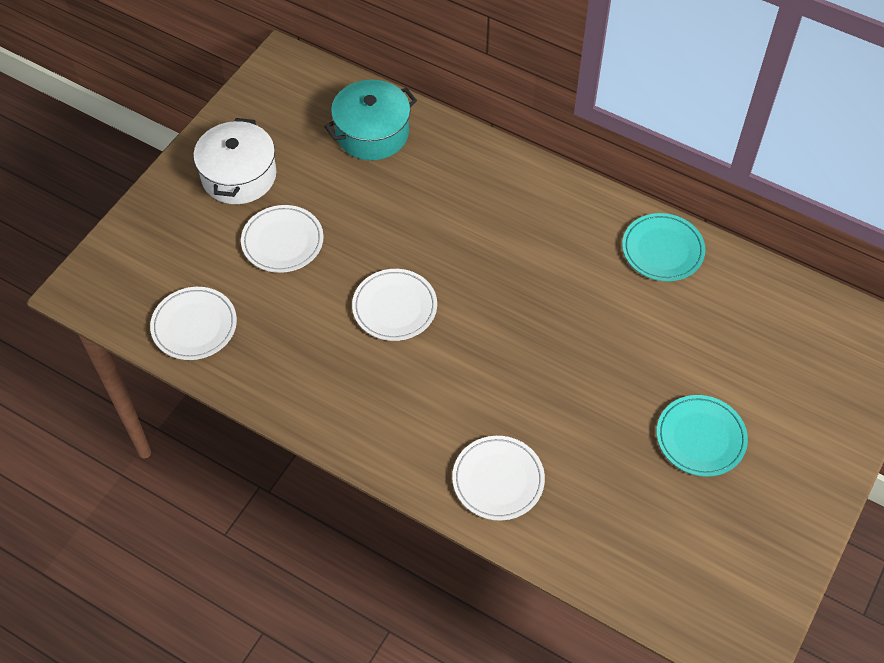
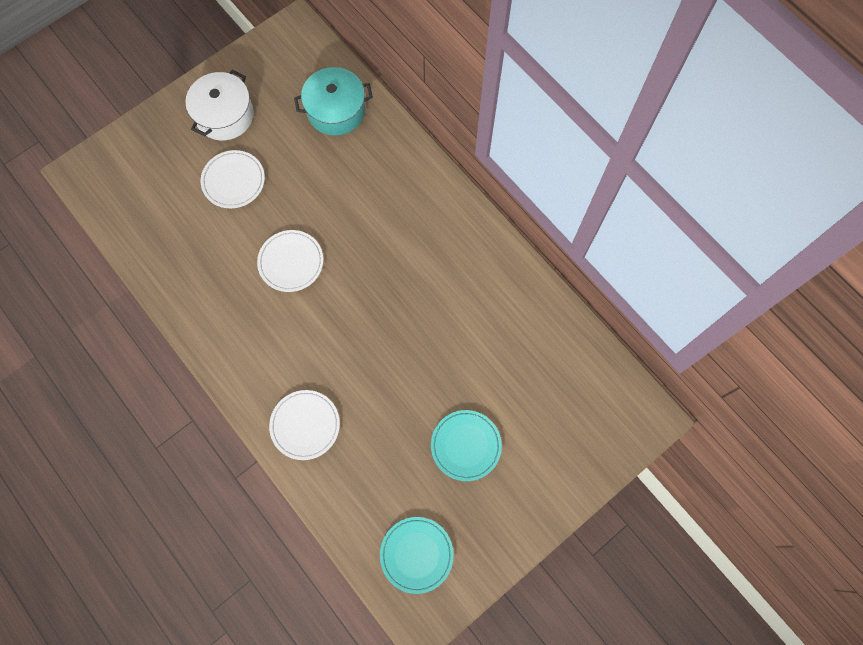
camera: 20 degrees right, 15 degrees up
white plate [150,287,237,360] -> none
turquoise plate [622,213,706,281] -> turquoise plate moved to [380,517,454,594]

